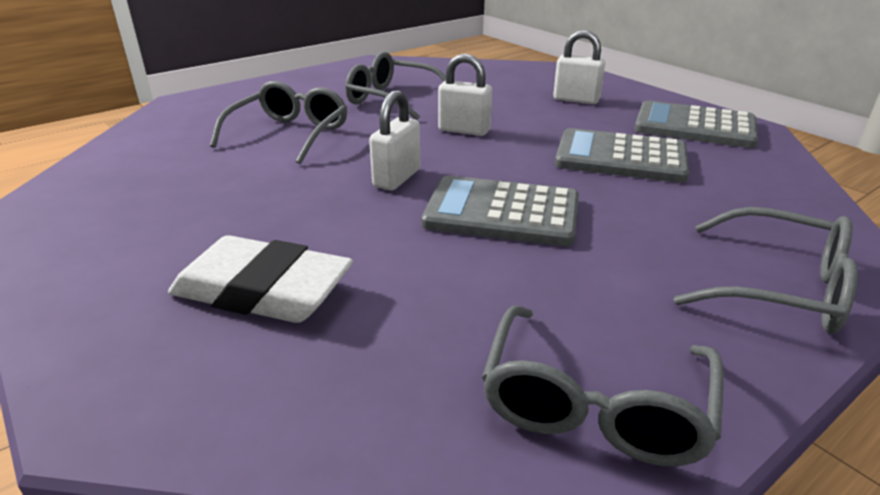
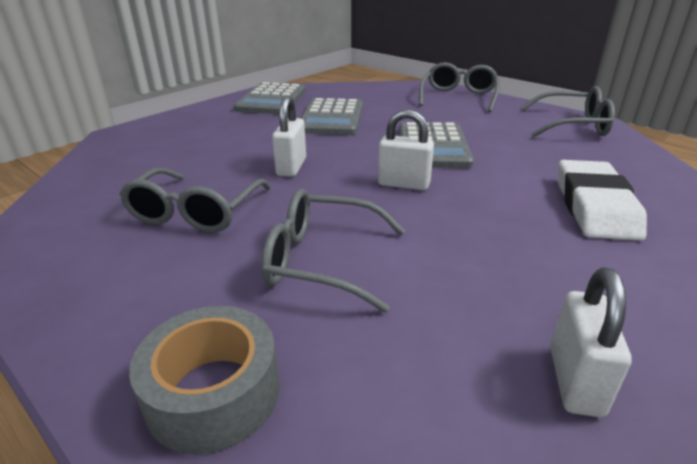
camera: 100 degrees left, 0 degrees up
white padlock [553,30,605,104] -> white padlock moved to [550,267,632,417]
none -> grey tape [129,306,280,454]

